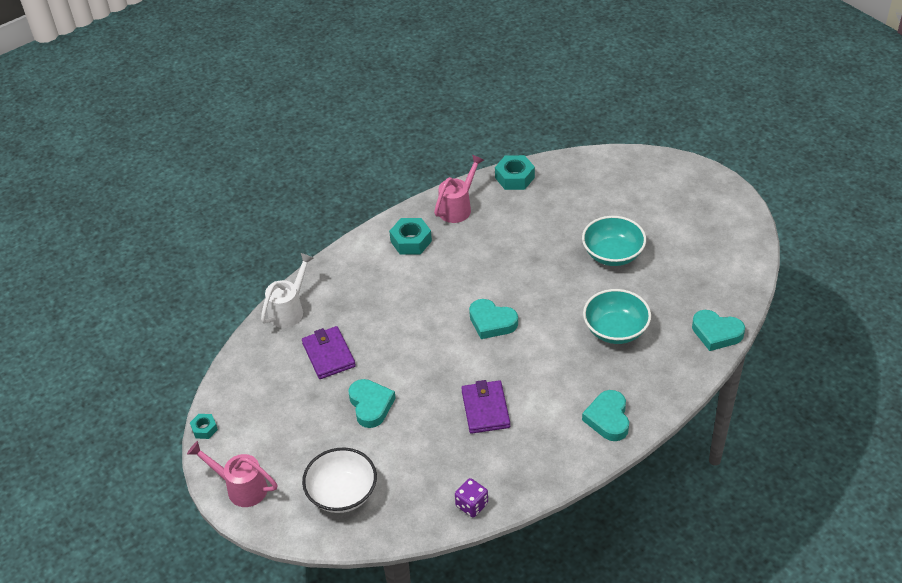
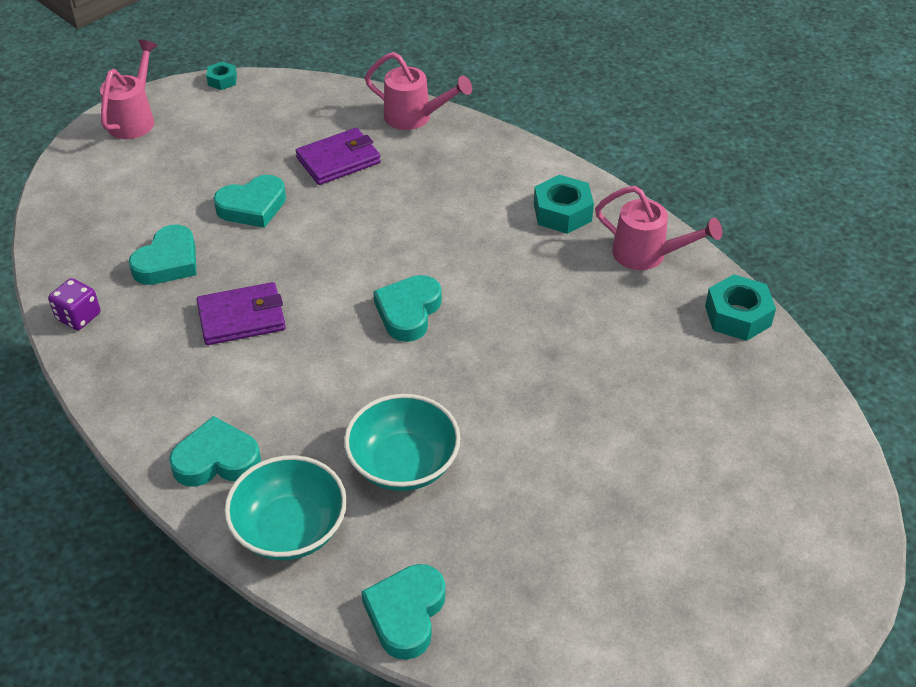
camera: 80 degrees right, 0 degrees up
white watering can [261,253,314,328] -> pink watering can [365,52,472,130]
white bowl [302,447,377,513] -> none
turquoise bowl [582,216,646,266] -> turquoise bowl moved to [224,455,347,560]
none -> turquoise heart [129,225,197,285]

